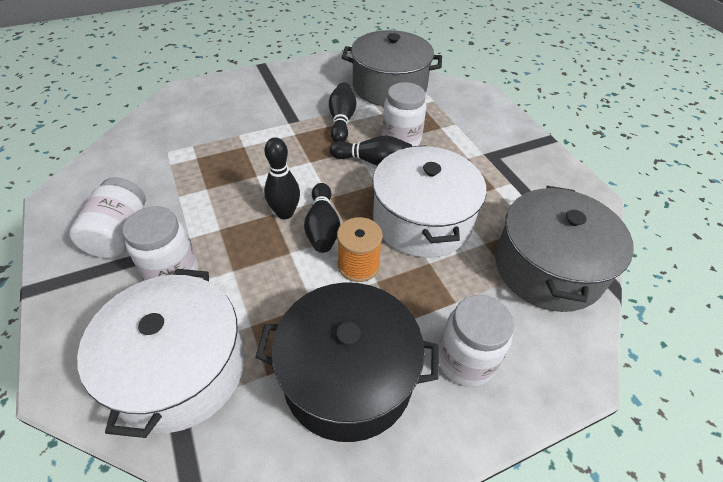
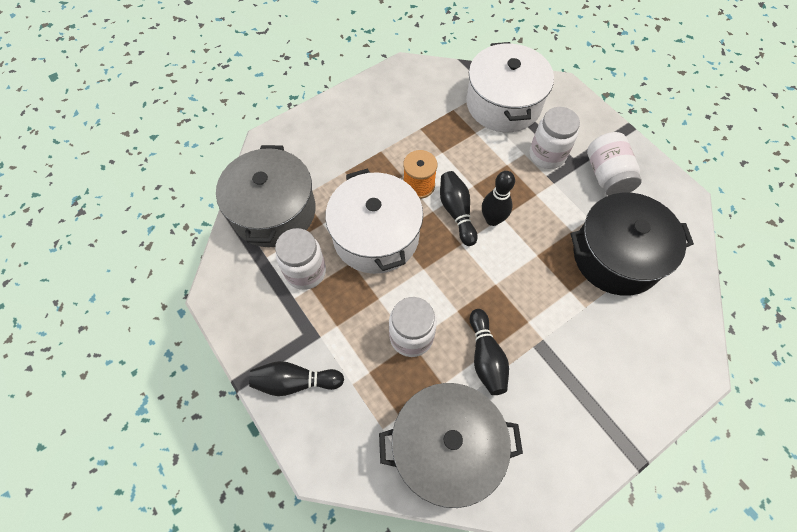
camera: 170 degrees right, 15 degrees up
black pot [255,282,439,442] -> black pot moved to [570,193,694,295]
black bowling pin [330,135,412,166] -> black bowling pin moved to [249,361,344,396]
white jar [439,295,514,387] -> white jar moved to [275,228,326,290]

